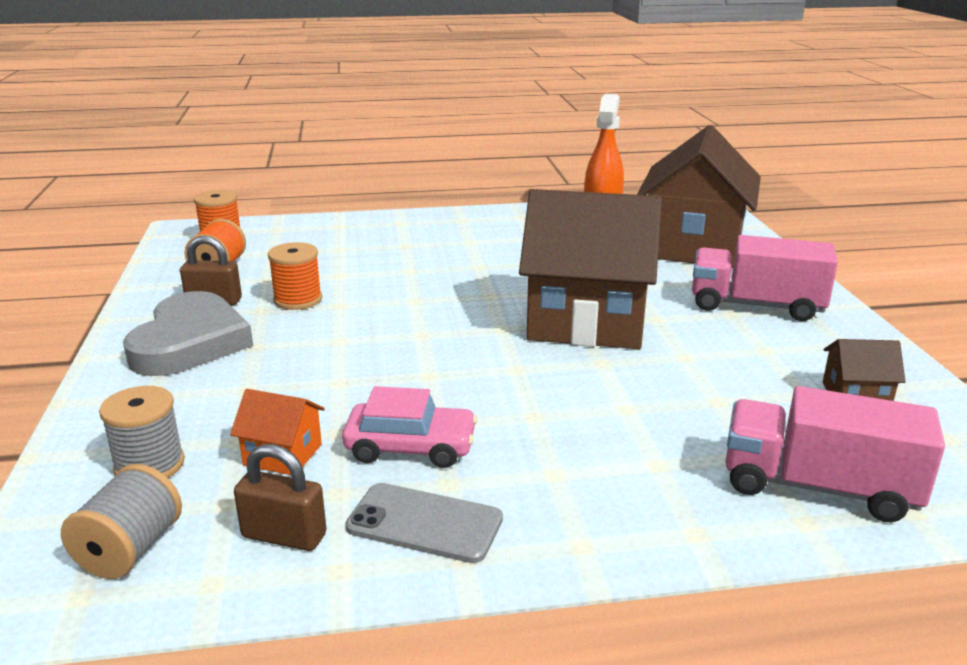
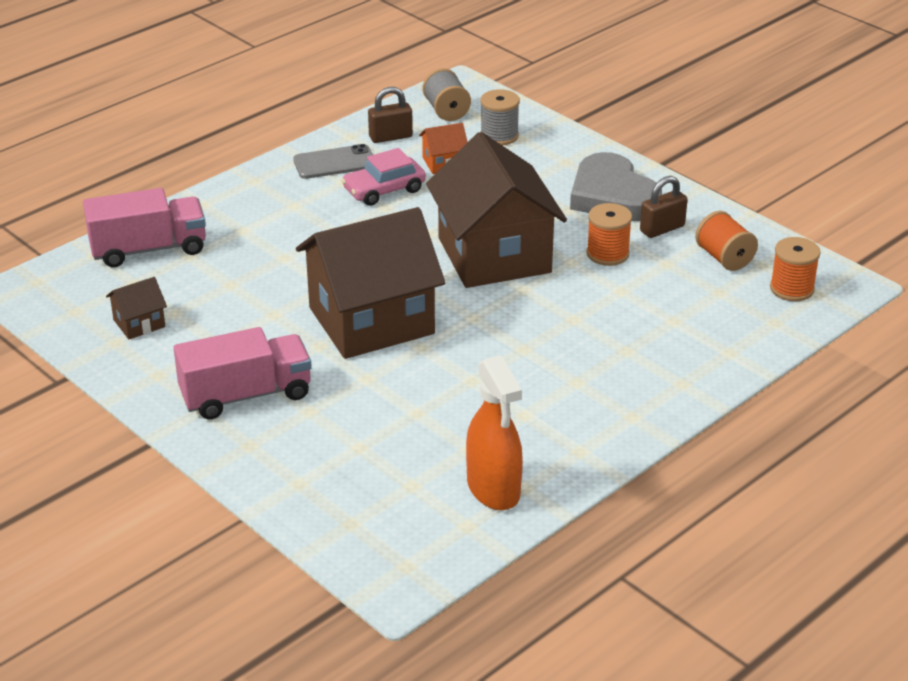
camera: 145 degrees right, 10 degrees up
brown house [637,125,761,268] -> brown house moved to [426,132,567,288]

